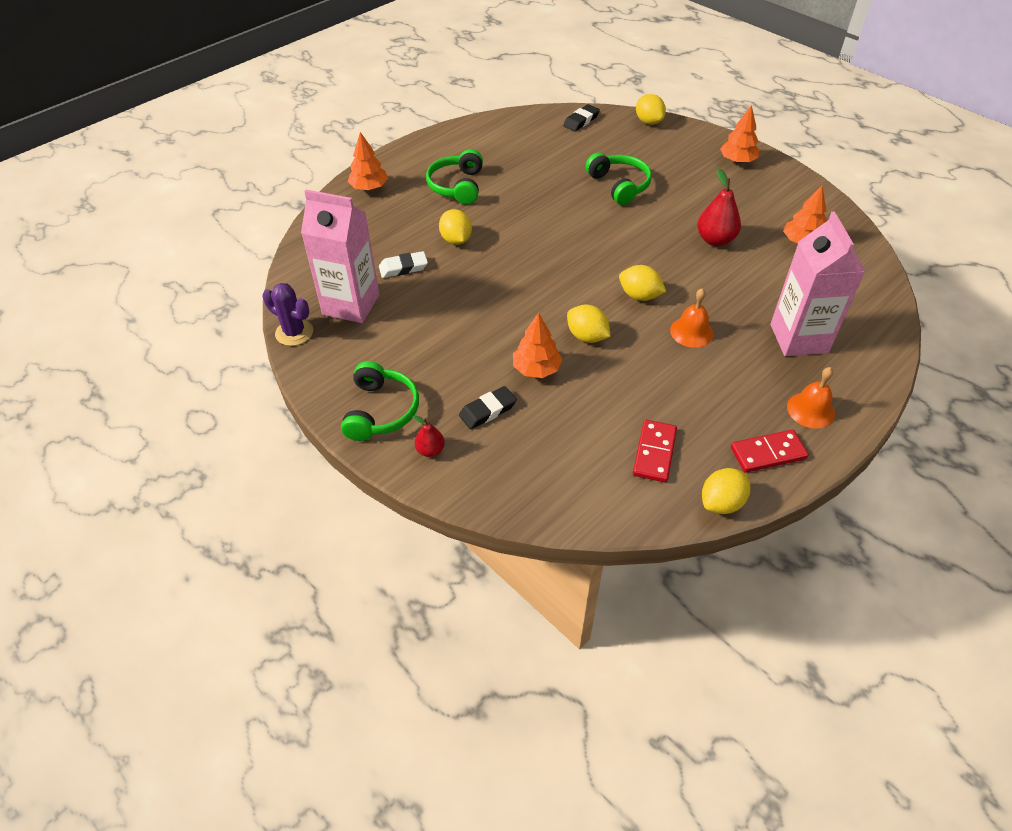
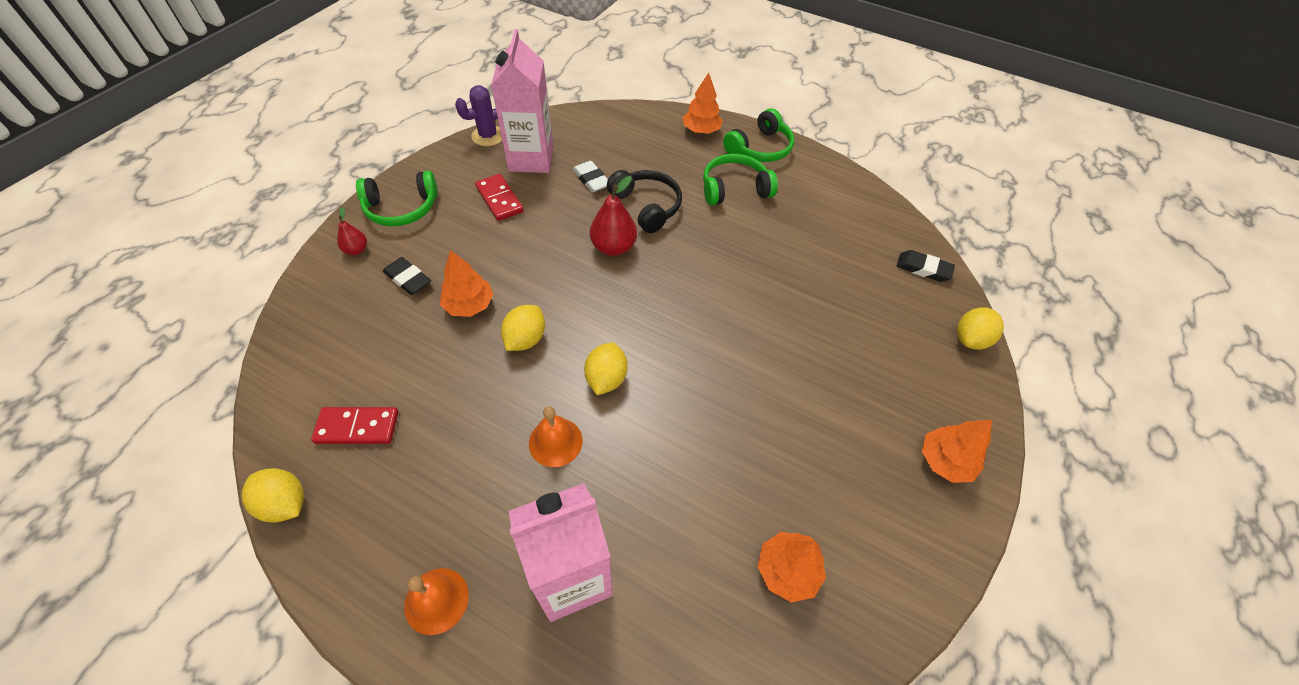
camera: 70 degrees right, 5 degrees up
purple cactus [262,283,313,346] -> purple cactus turned 45 degrees clockwise [455,85,502,146]
yellow lemon [439,209,472,245] -> black headphones [607,170,682,233]
green headphones [585,152,652,205] -> green headphones moved to [723,108,794,162]
red pear [697,168,741,246] -> red pear moved to [590,176,637,256]
red domino [731,430,809,473] -> red domino moved to [475,174,524,221]

